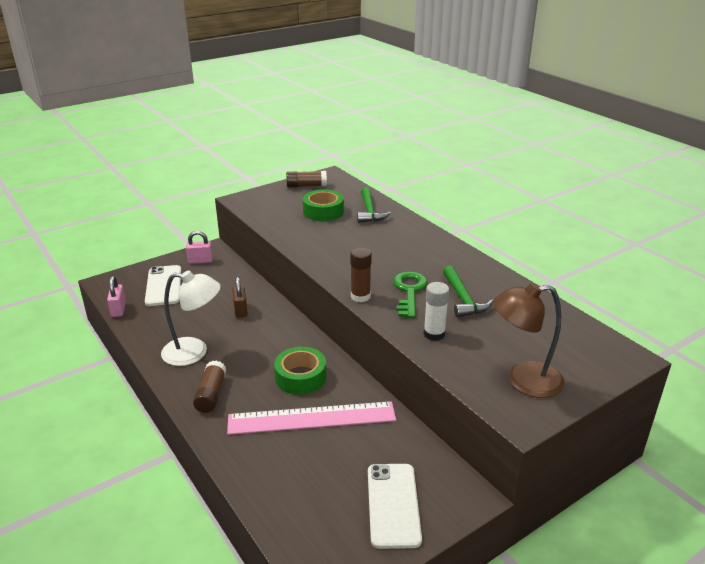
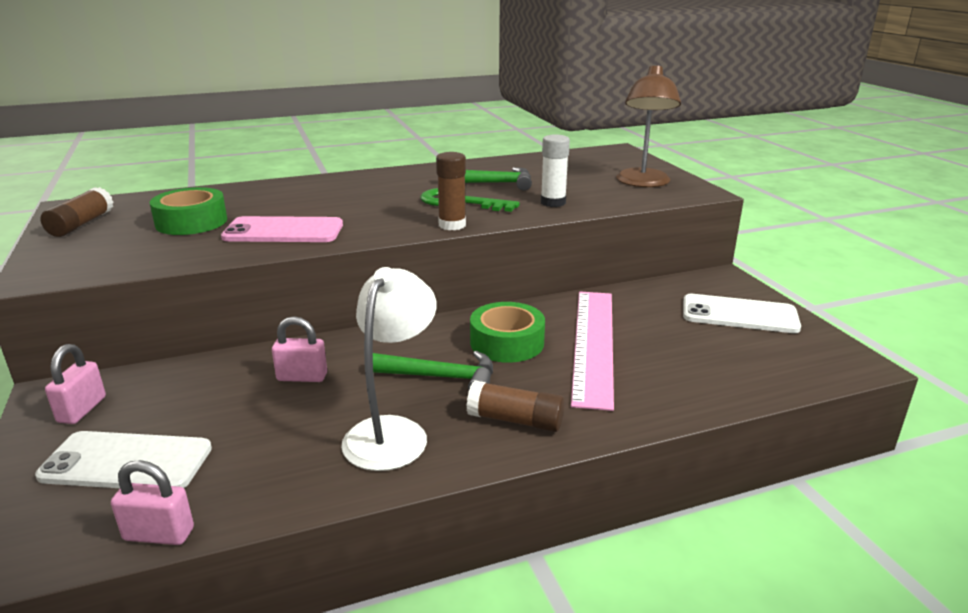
camera: 75 degrees left, 5 degrees down
brown padlock [232,277,248,318] -> pink padlock [272,316,327,382]
green hammer [357,187,391,223] -> green hammer moved to [373,351,493,390]
none -> pink phone [221,216,343,242]

